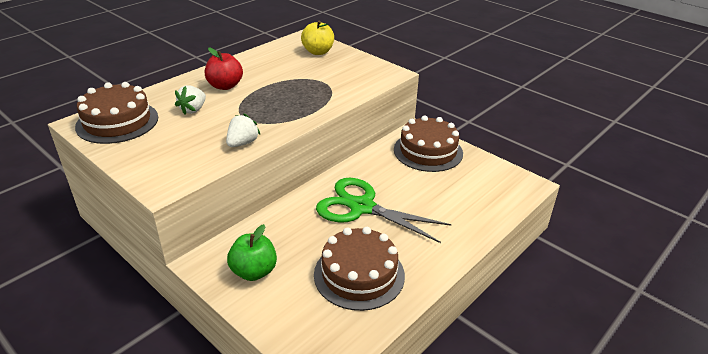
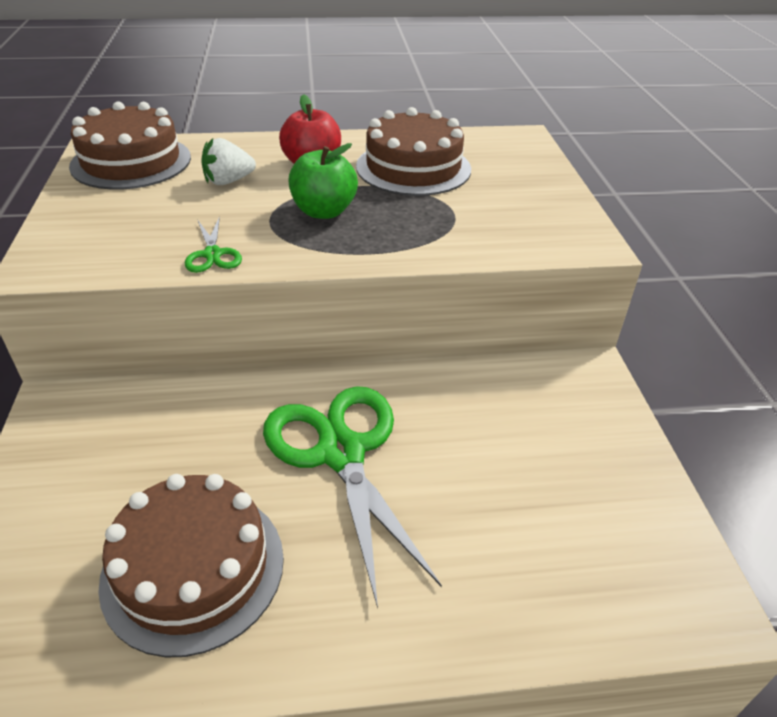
camera: 40 degrees right, 5 degrees up
white strawberry [226,113,261,147] -> green scissors [185,216,242,273]
green apple [227,224,277,281] -> green apple moved to [289,143,358,219]
yellow apple [301,21,334,55] -> none
brown cake [394,115,463,172] -> brown cake moved to [356,107,471,196]

